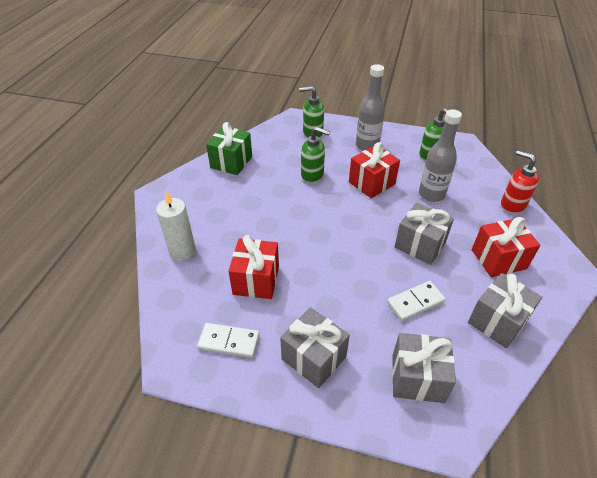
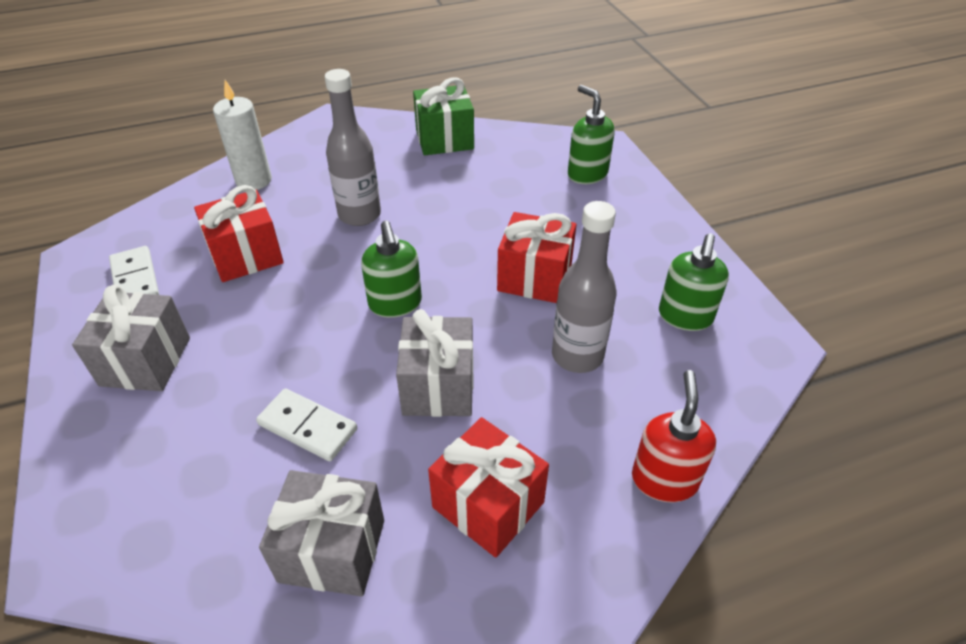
camera: 55 degrees right, 0 degrees up
green soap dispenser [301,127,330,183] -> green soap dispenser moved to [361,221,422,318]
grey bottle [356,64,385,151] -> grey bottle moved to [325,69,381,226]
grey gift [392,333,456,403] -> none

